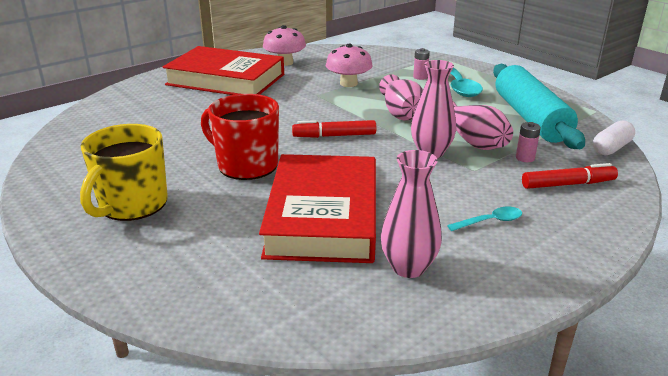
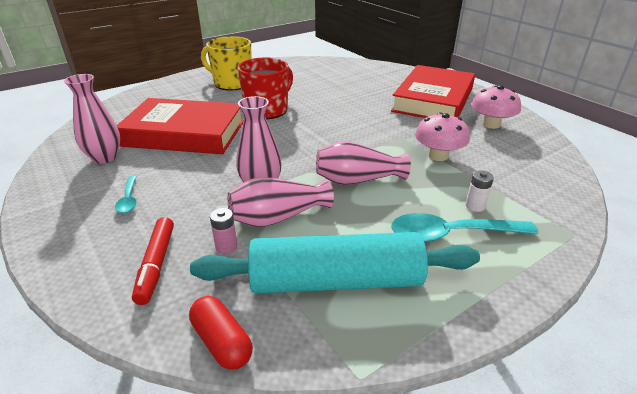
camera: 95 degrees right, 5 degrees up
red marker [292,120,376,138] -> none
pink battery [413,48,430,80] -> white battery [465,170,494,212]
white capsule [593,120,635,155] -> red capsule [189,296,253,370]

